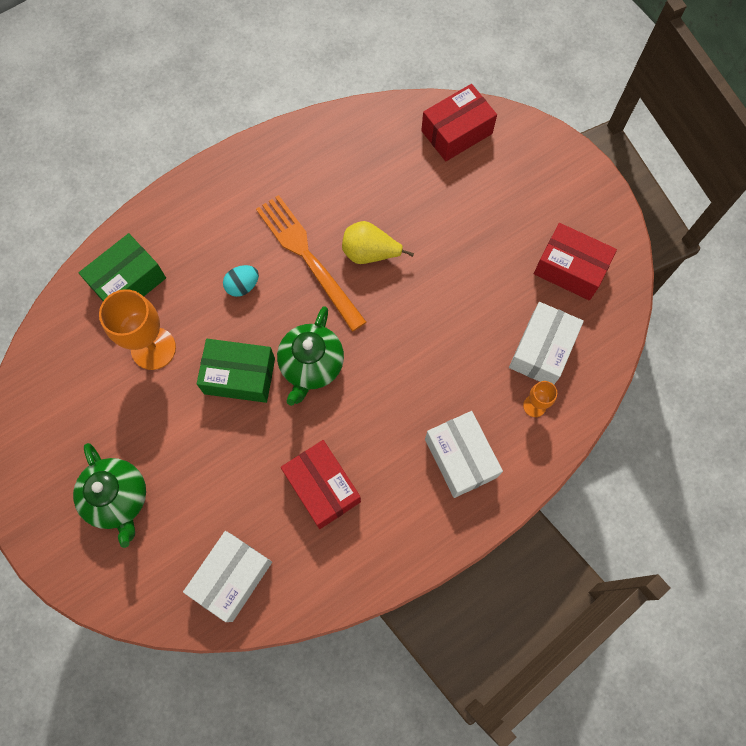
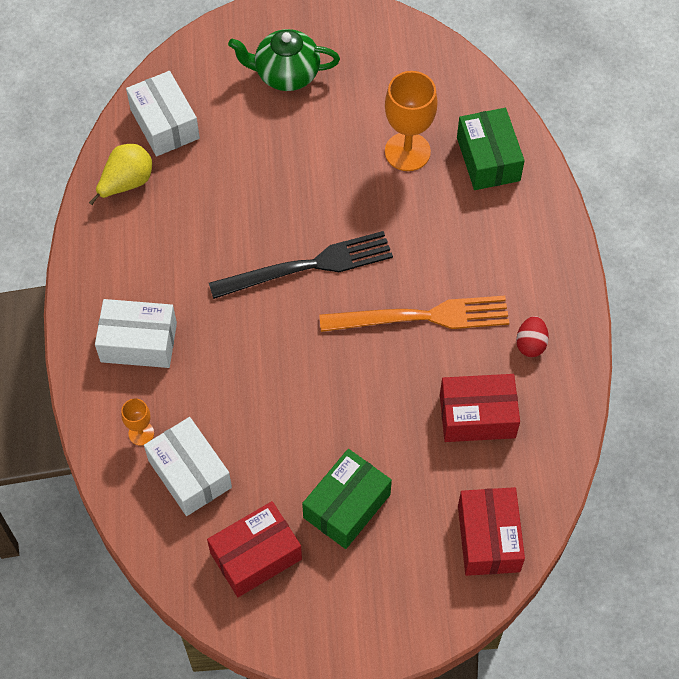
camera: 120 degrees right, 10 degrees down
green box [197,339,275,403] -> green box moved to [302,449,392,549]
turquoise egg [223,265,259,297] -> none
green teapot [277,306,344,406] -> black fork [209,231,393,299]
red box [281,440,361,529] -> red box moved to [440,374,520,442]
yellow pear [342,221,414,264] -> yellow pear moved to [89,144,152,205]
none -> red egg [516,316,549,357]

